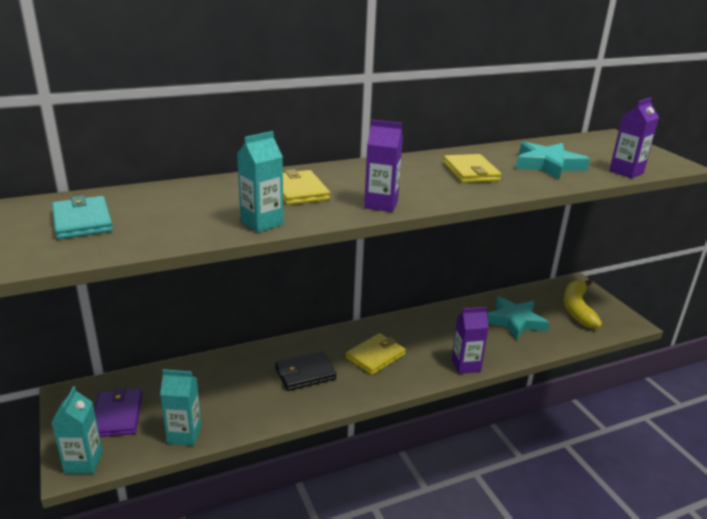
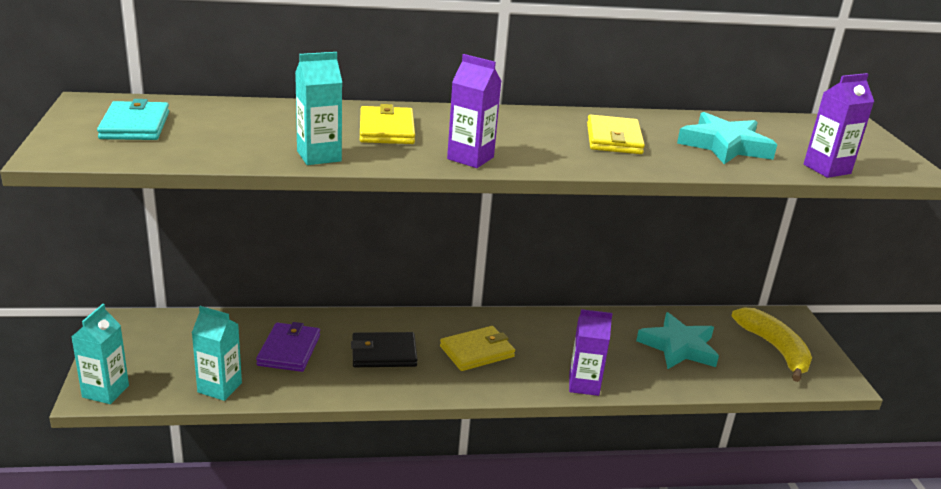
camera: 15 degrees right, 0 degrees up
purple wallet [94,388,142,437] -> purple wallet moved to [256,322,320,372]
yellow banana [564,279,602,328] -> yellow banana turned 135 degrees clockwise [731,308,812,382]

